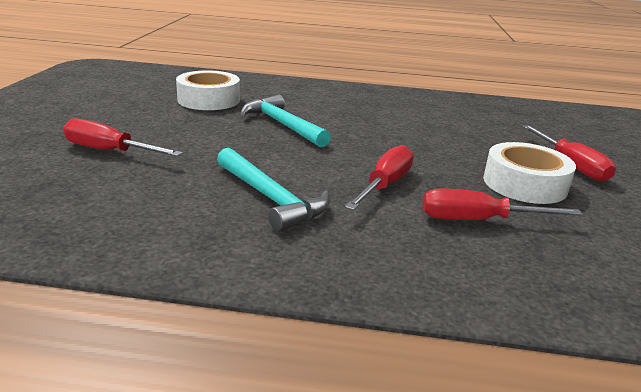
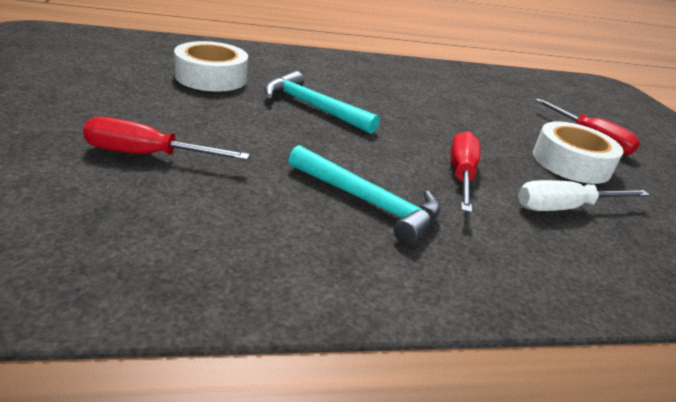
camera: 20 degrees left, 5 degrees up
red screwdriver [423,188,583,220] -> white screwdriver [518,180,650,211]

